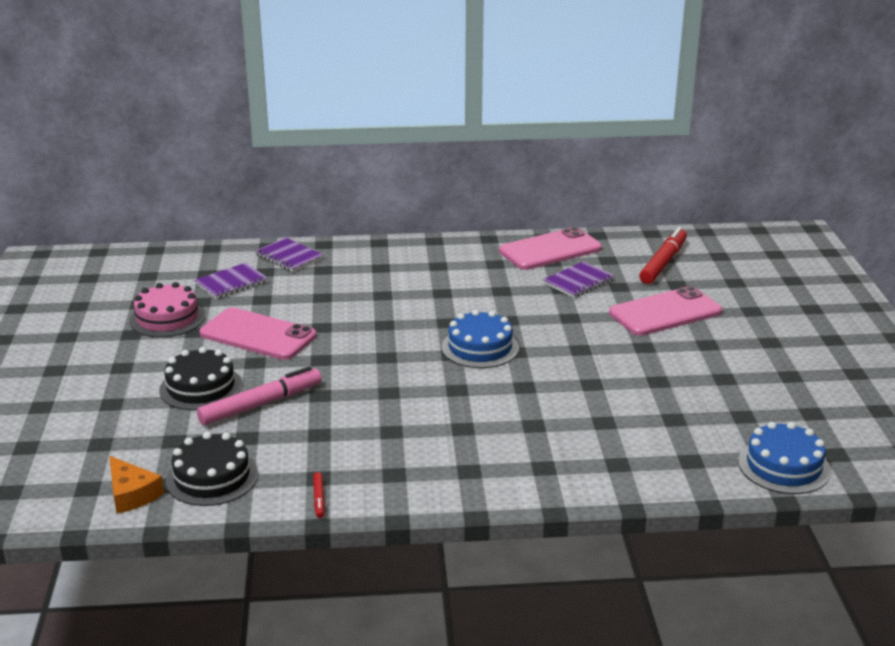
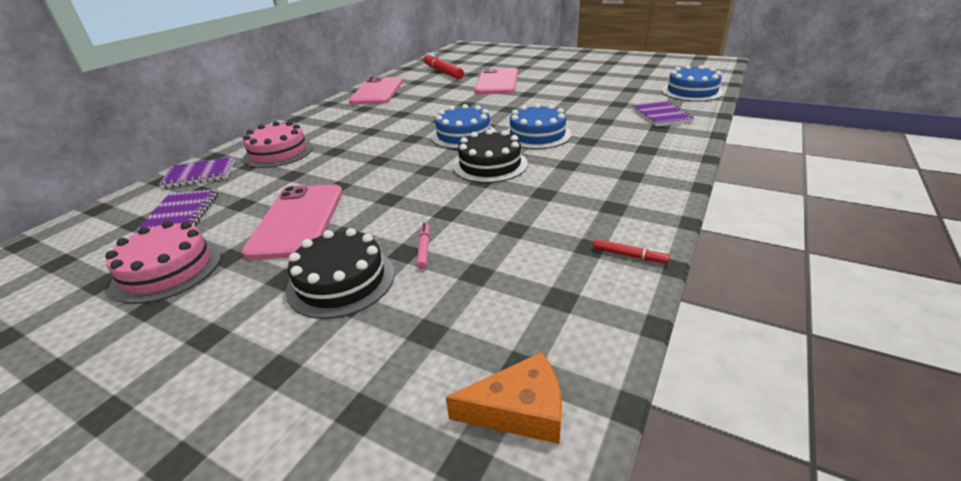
camera: 55 degrees left, 5 degrees up
black cake [166,432,258,506] -> black cake moved to [453,129,528,183]
pink marker [197,366,322,425] -> pink marker [417,223,430,269], size x0.44
pink phone [200,308,316,360] -> pink phone turned 60 degrees counterclockwise [242,184,343,260]
purple notebook [543,261,615,298] -> purple notebook moved to [632,100,694,127]
none -> pink cake [243,121,313,168]
none -> blue cake [507,103,572,149]

